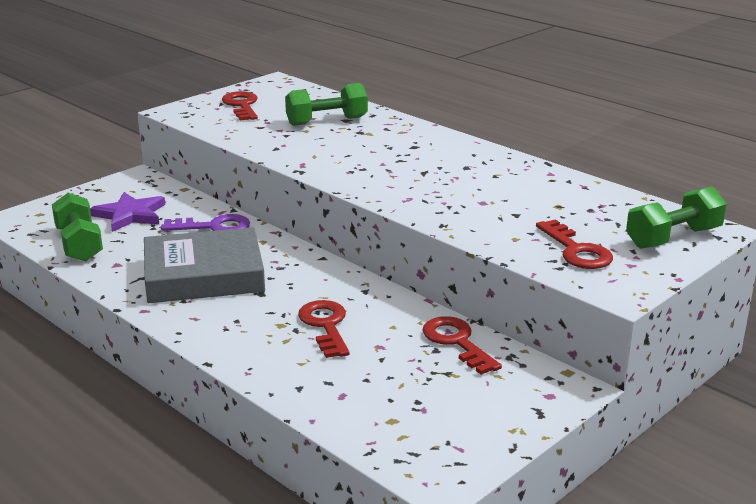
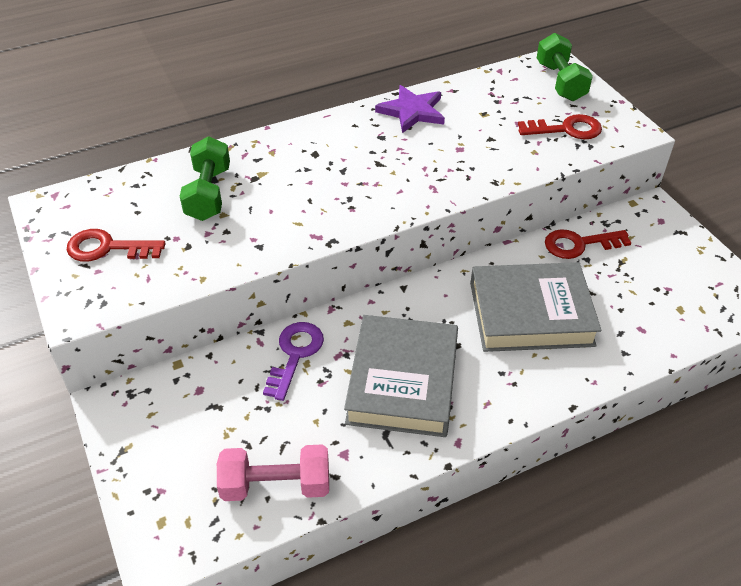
camera: 70 degrees left, 20 degrees up
green dumbbell [52,193,103,262] -> pink dumbbell [217,444,329,501]
purple star [90,192,165,232] -> purple star moved to [375,85,445,133]
red key [298,300,350,358] -> grey book [470,262,602,352]

